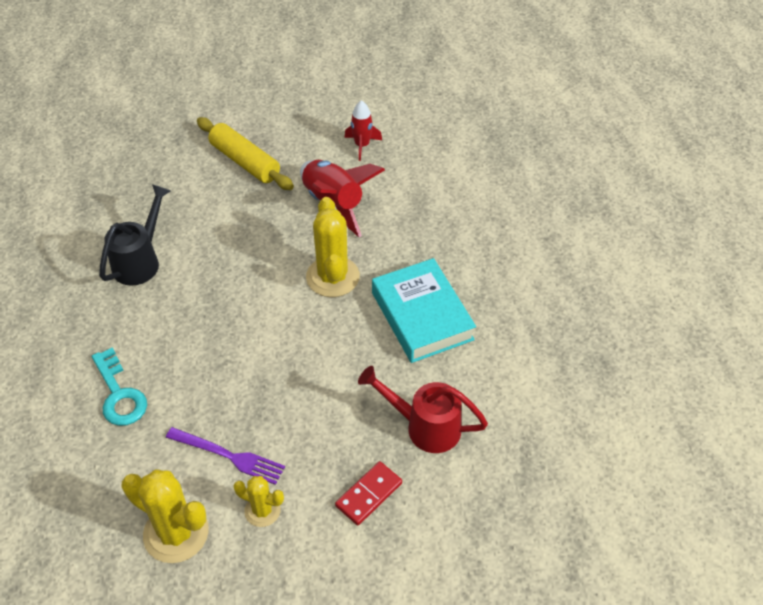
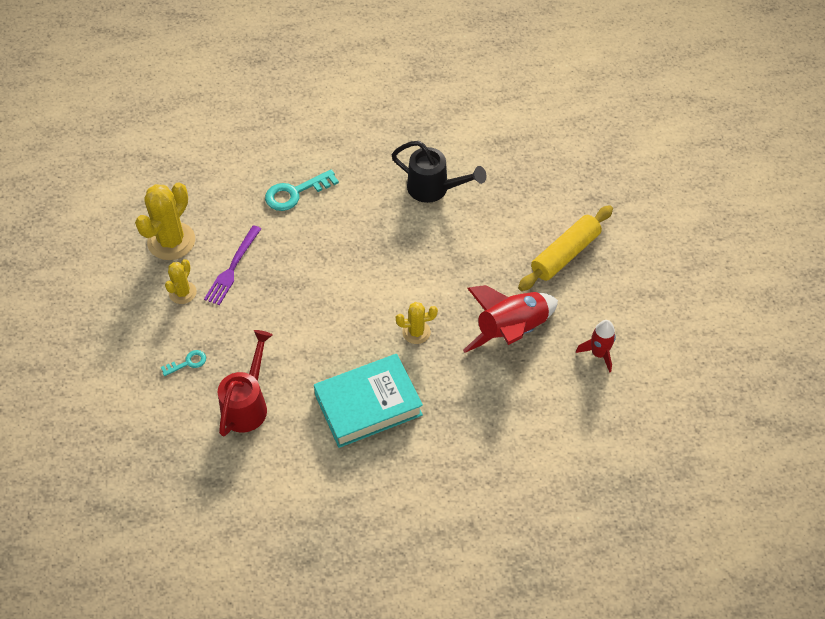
camera: 90 degrees right, 5 degrees up
yellow cactus [306,197,360,297] -> yellow cactus [396,302,438,344], size x0.56
red domino [335,461,402,525] -> turquoise key [161,350,206,376]

